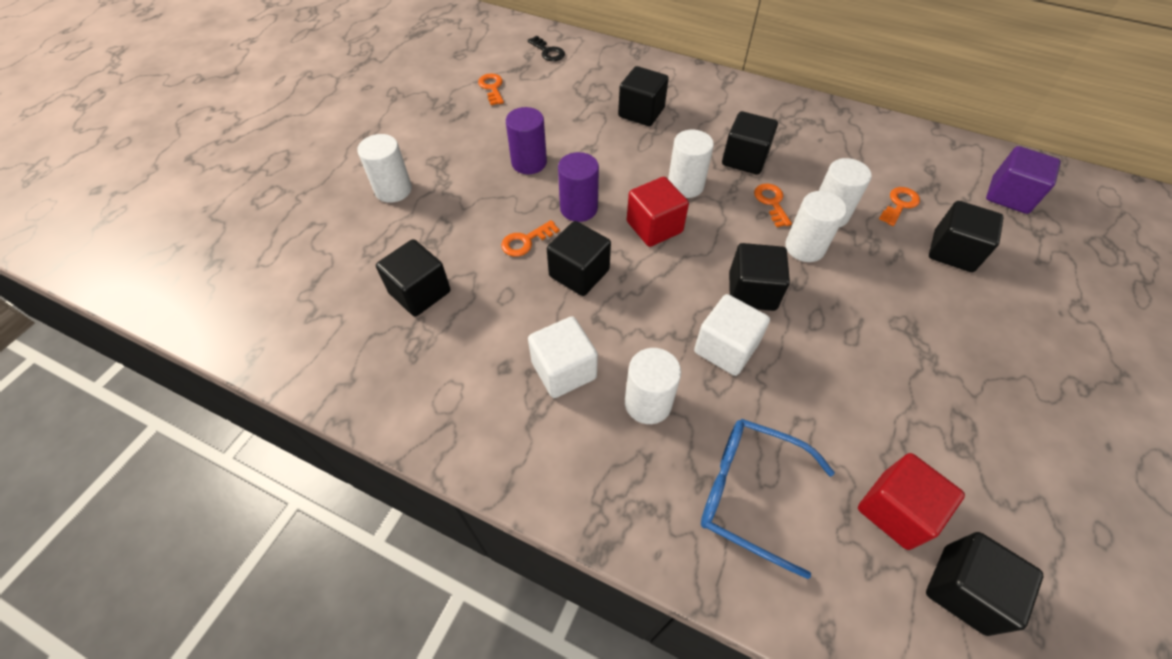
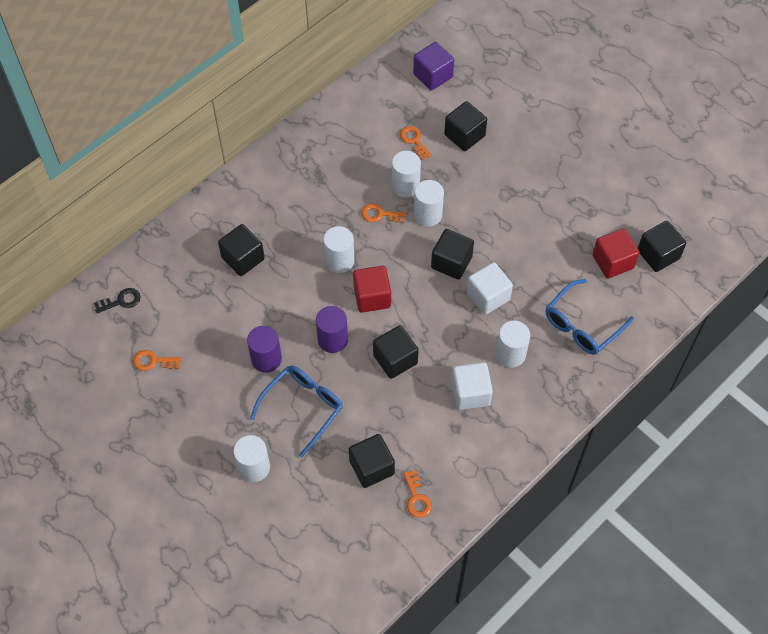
camera: 70 degrees left, 5 degrees up
orange key [501,220,560,257] -> orange key moved to [404,470,432,518]
black cube [722,111,778,175] -> none
none -> blue glasses [250,366,343,457]

